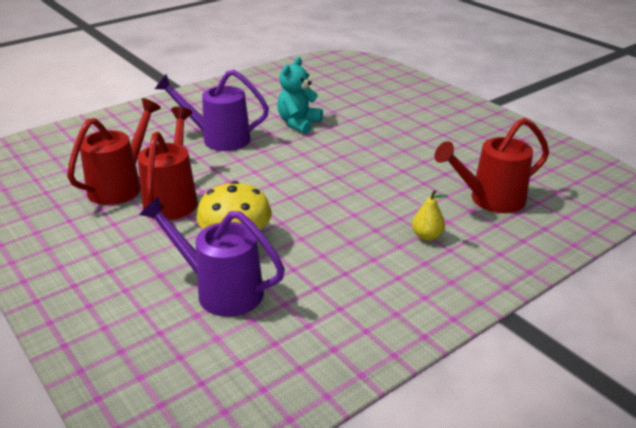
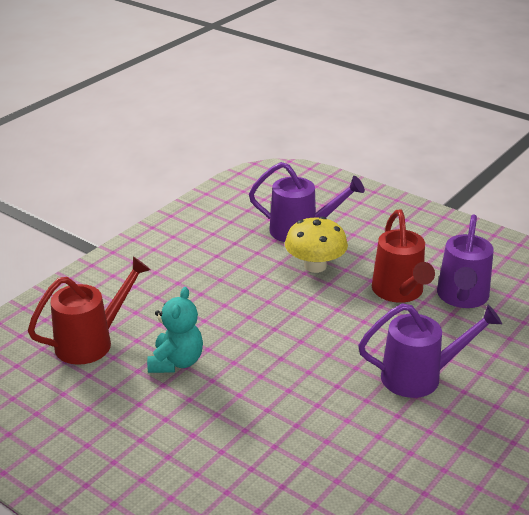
camera: 165 degrees right, 0 degrees up
red watering can [67,98,161,205] -> purple watering can [437,215,494,308]
turquoise teddy bear [277,57,323,134] -> turquoise teddy bear moved to [147,287,203,373]
yellow pear [412,190,448,241] -> none

